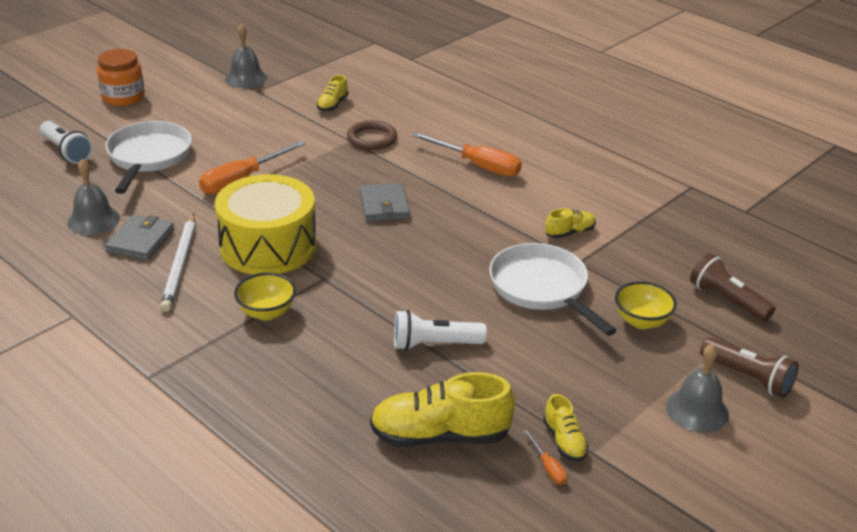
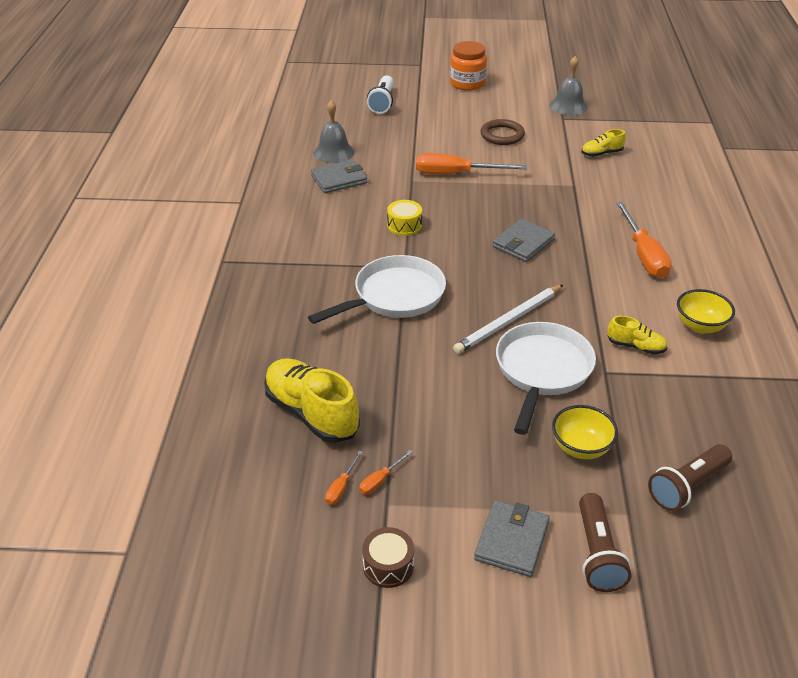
camera: 50 degrees right, 5 degrees up
white pan [105,121,192,194] -> white pan moved to [308,255,446,324]
white pencil [160,214,195,312] -> white pencil moved to [453,285,563,354]
yellow drum [215,174,316,275] -> yellow drum [387,200,422,236], size x0.41
yellow bowl [234,273,296,320] -> yellow bowl moved to [677,289,735,334]
brown ring [347,120,397,150] -> brown ring moved to [481,119,525,145]
white flashlight [394,310,487,351] -> none
yellow shoe [543,394,589,462] -> orange screwdriver [359,450,412,495]
grey bell [666,344,729,433] -> grey wallet [474,500,550,577]
brown flashlight [690,253,776,322] -> brown flashlight turned 135 degrees counterclockwise [648,444,732,511]
none -> brown drum [362,527,414,588]

